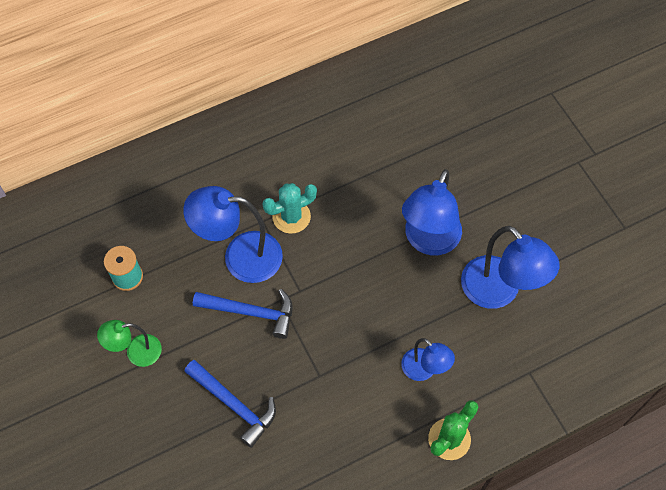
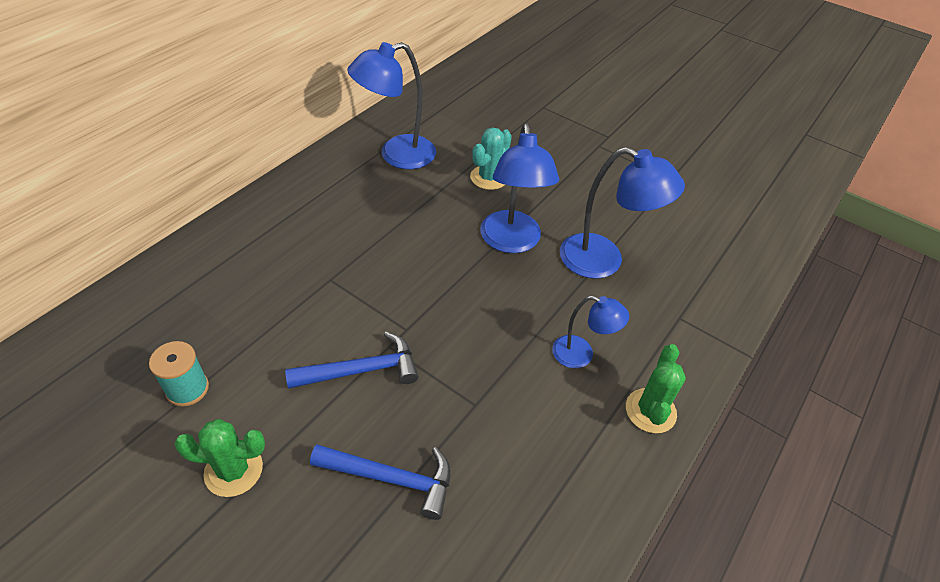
camera: 30 degrees left, 15 degrees down
green lamp [97,320,162,367] -> green cactus [174,419,265,497]
blue lamp [183,186,283,283] -> blue lamp moved to [348,42,436,169]
turquoise cactus [263,183,317,234] -> turquoise cactus moved to [470,127,512,190]

